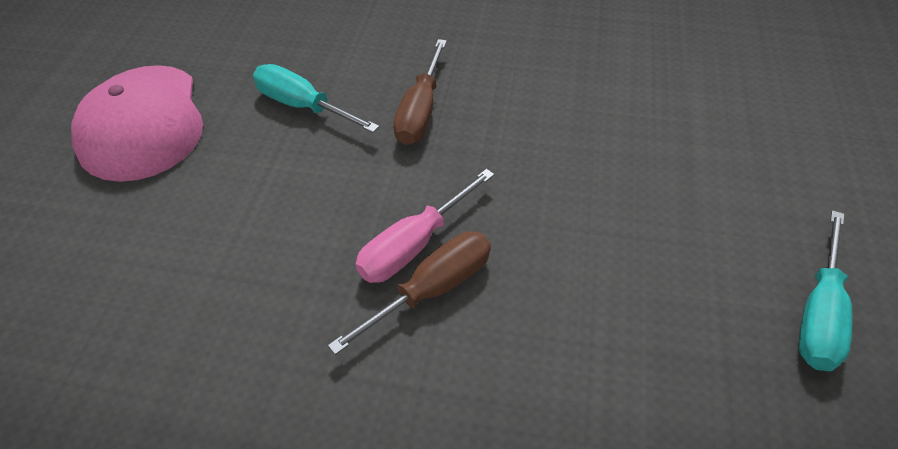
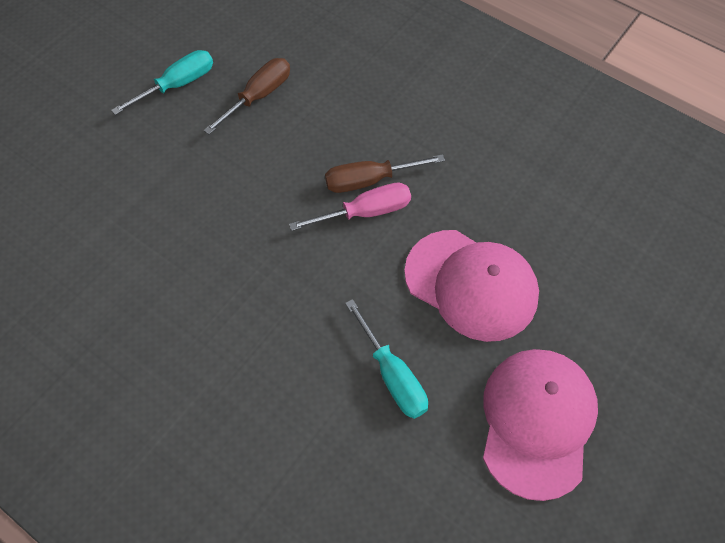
camera: 155 degrees left, 10 degrees up
brown screwdriver [393,39,447,145] -> brown screwdriver moved to [204,58,290,135]
none -> pink cap [404,230,539,342]

